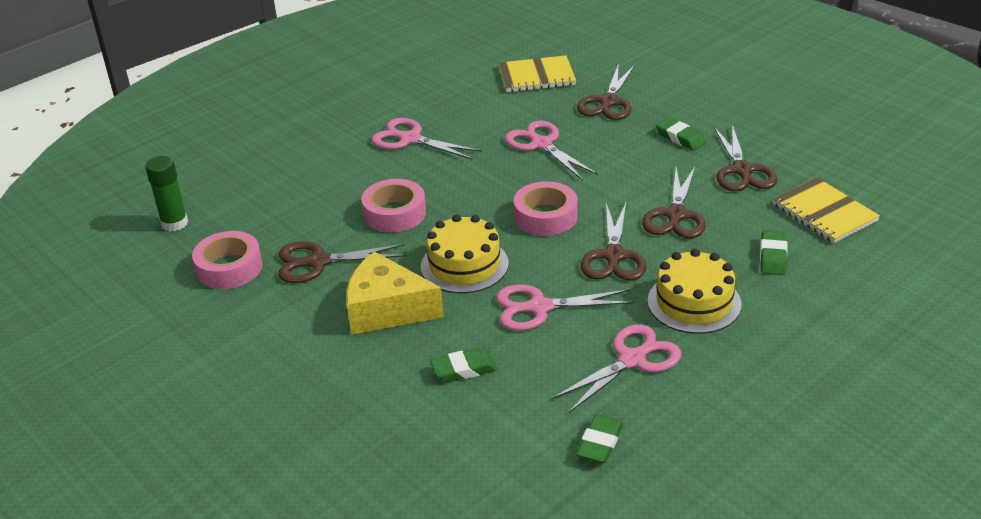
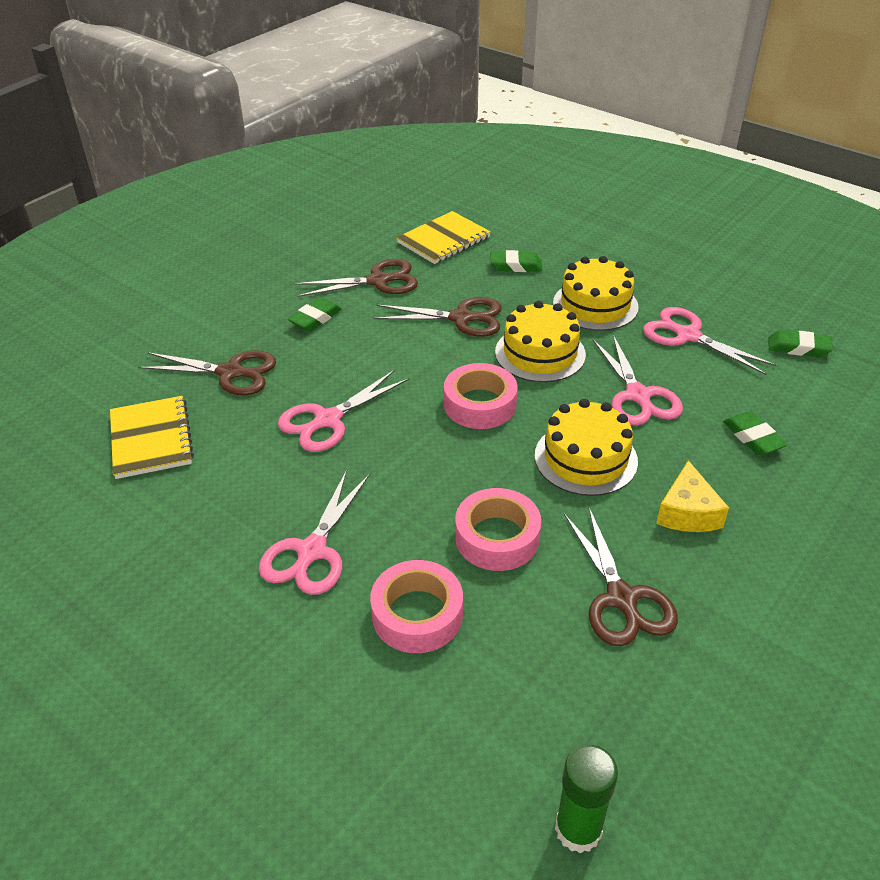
camera: 100 degrees left, 5 degrees up
pink tape [192,231,263,289] -> pink tape moved to [370,560,463,653]
yellow cheese [346,251,444,335] -> yellow cheese [656,460,729,532], size x0.65
brown scissors [581,203,646,280] -> yellow cake [495,301,586,383]

